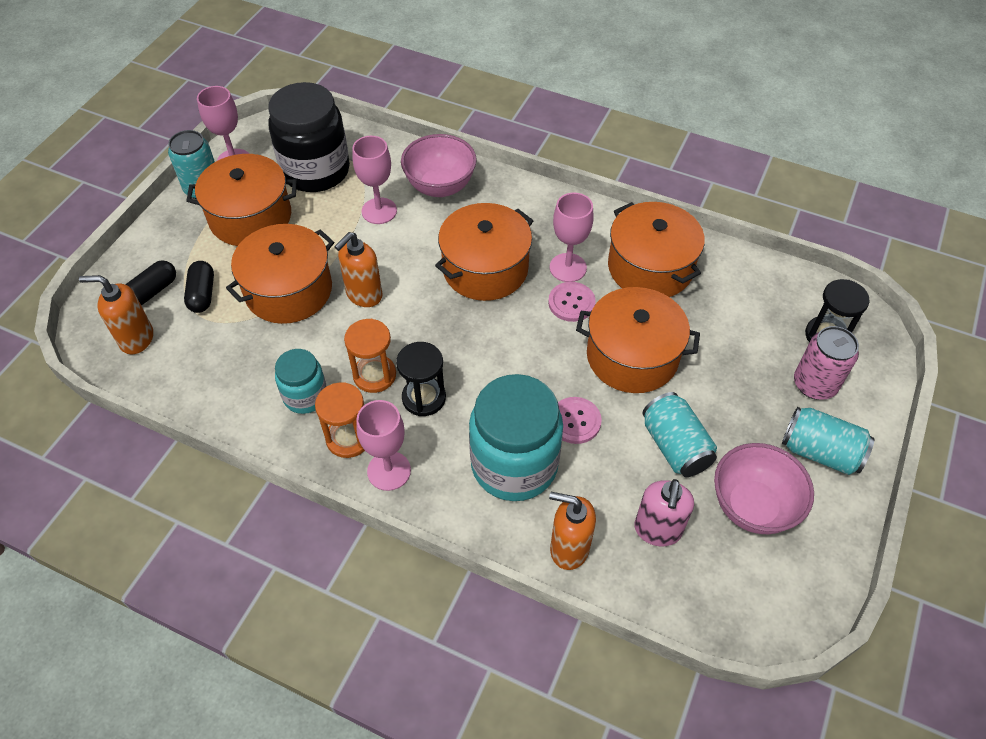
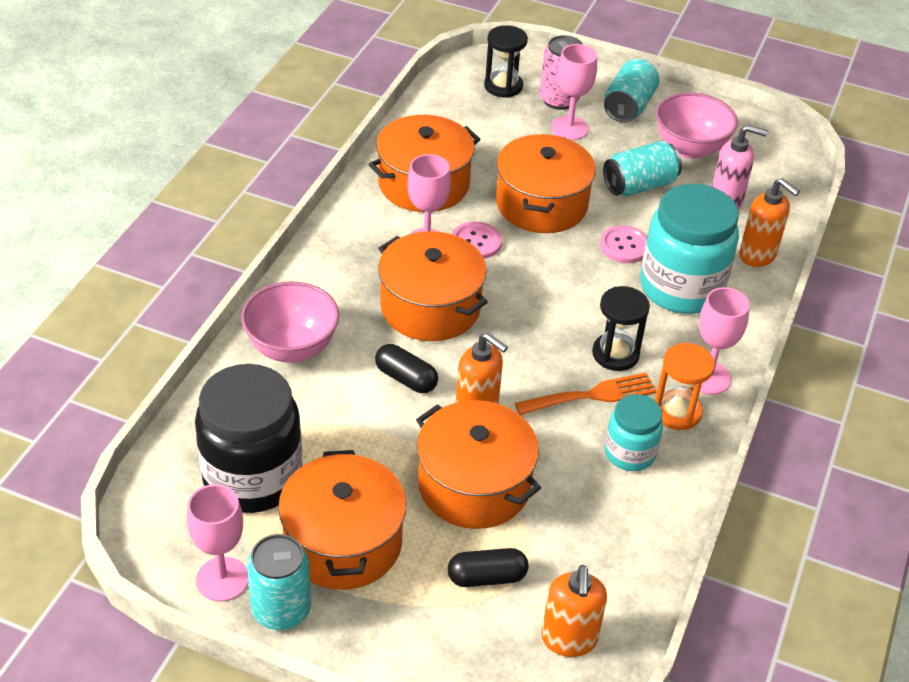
camera: 95 degrees left, 10 degrees down
black capsule [125,260,176,305] -> black capsule moved to [375,344,438,393]
orange hourglass [344,319,396,393] -> orange fork [515,373,657,415]
pink goblet [352,136,397,224] -> pink goblet moved to [551,44,597,140]
orange soap dispenser [549,492,596,570] -> orange soap dispenser turned 60 degrees counterclockwise [739,178,800,267]

